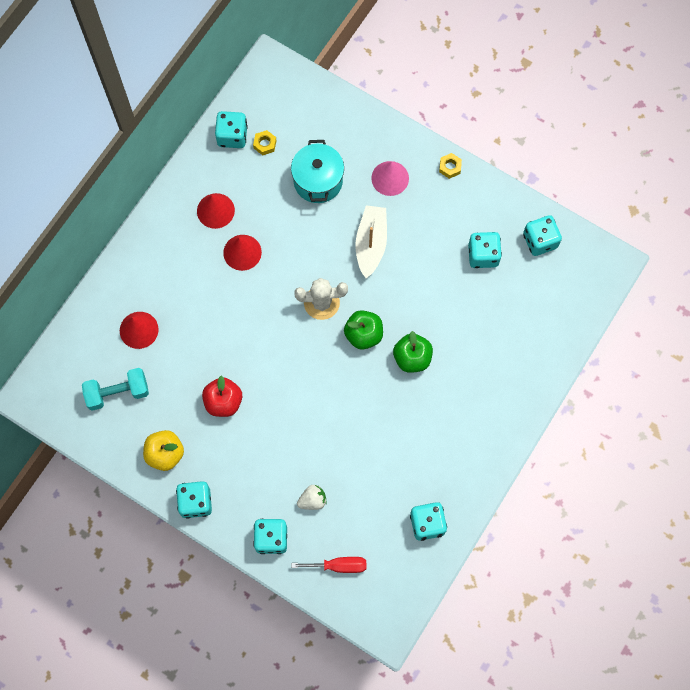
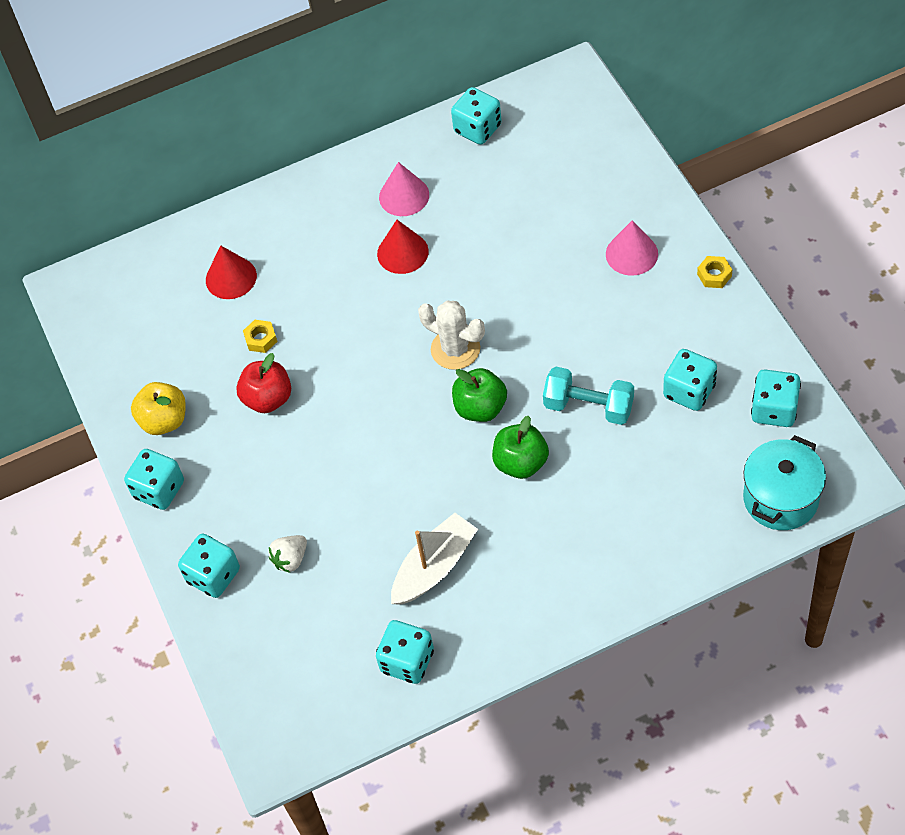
camera: 40 degrees right, 15 degrees down
turquoise dumbbell [82,368,149,411] -> turquoise dumbbell moved to [543,367,634,425]
red cone [197,193,235,229] -> pink cone [379,162,429,216]
yellow nut [253,130,276,155] -> yellow nut moved to [243,320,278,353]
turquoise pot [291,140,344,203] -> turquoise pot moved to [743,435,826,530]
red screwdriver [291,557,366,573] -> none
white strawberry [297,485,327,510] -> white strawberry turned 120 degrees clockwise [269,535,307,573]
white boat [355,205,387,278] -> white boat moved to [391,513,478,605]

